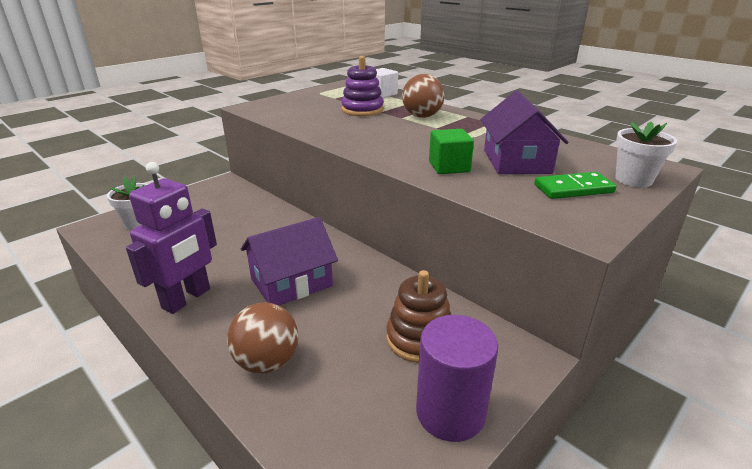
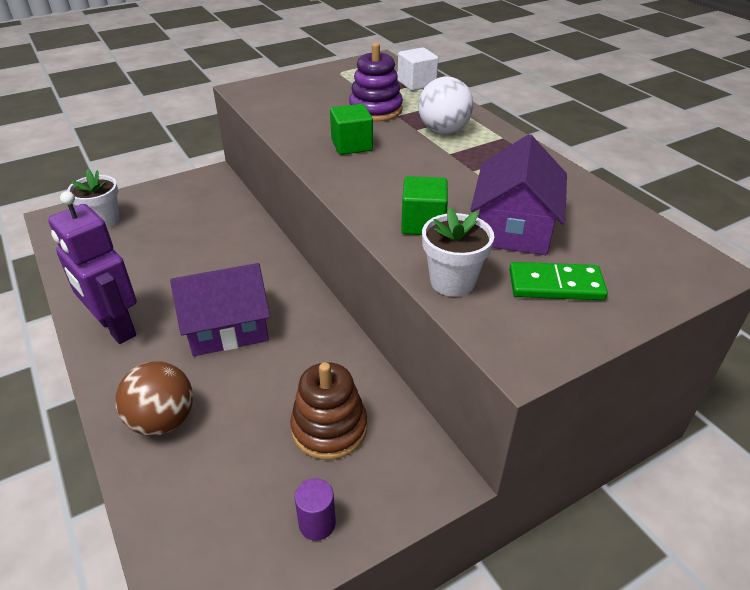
camera: 15 degrees right, 10 degrees up
purple robot [126,162,217,314] -> purple robot turned 90 degrees clockwise [48,191,137,344]
brown ball [402,74,444,118] -> white ball [418,76,473,134]
purple cylinder [416,315,498,442] -> purple cylinder [295,478,336,541], size x0.49
white flower pot [615,122,677,187] -> white flower pot moved to [422,208,494,297]
none -> green cube [330,104,373,155]

